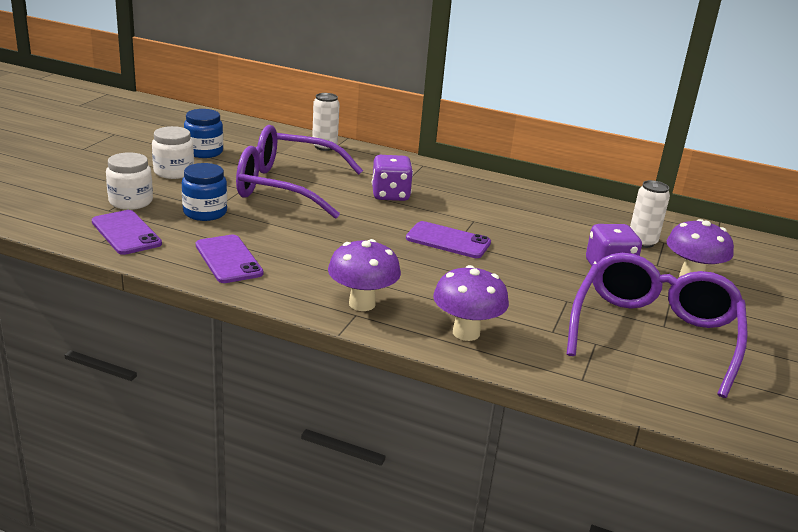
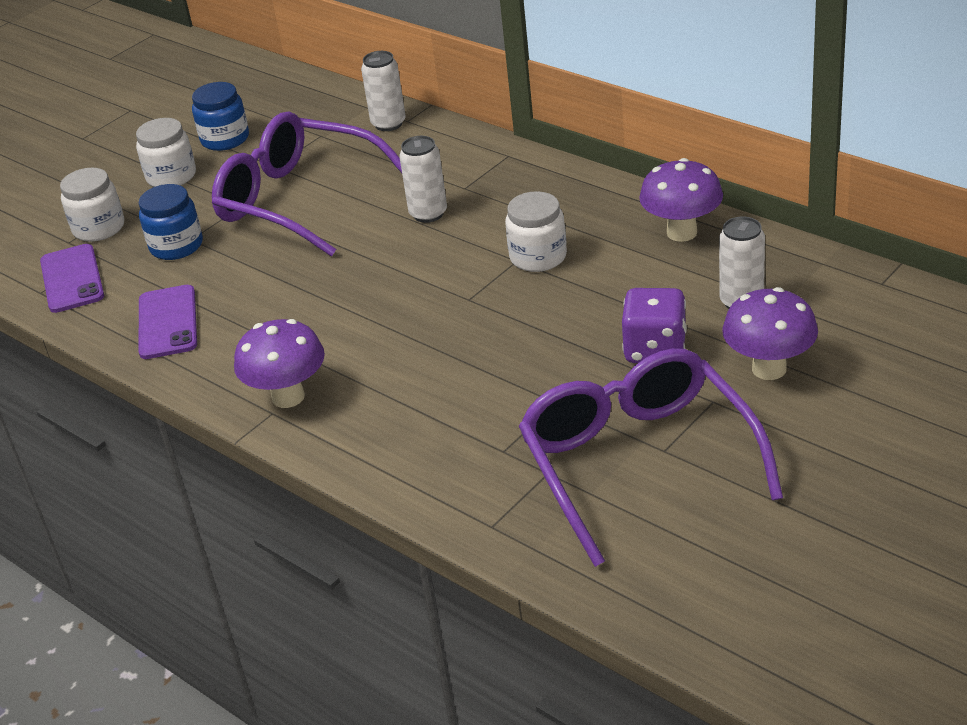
camera: 25 degrees right, 10 degrees up
purple dice [372,155,413,201] -> white can [399,136,447,223]
purple phone [406,221,491,258] -> none
purple mushroom [433,265,509,341] -> purple mushroom moved to [639,158,723,242]
purple glasses [567,253,748,398] -> purple glasses turned 60 degrees counterclockwise [519,348,783,567]
none -> white jar [505,191,567,272]

